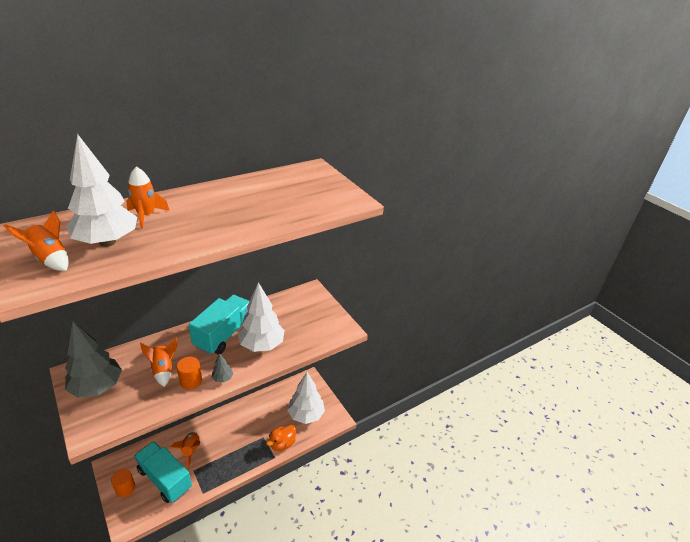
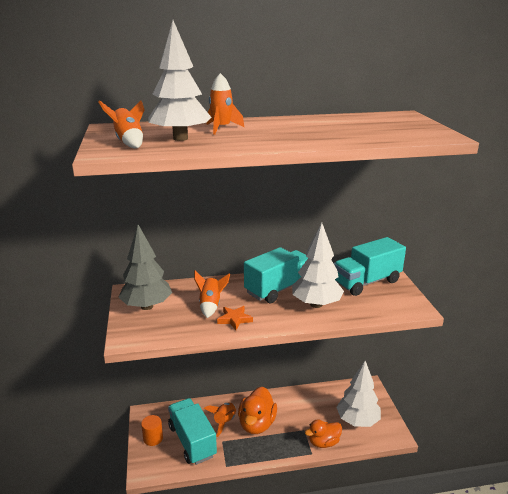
camera: 25 degrees right, 10 degrees down
orange cylinder [177,357,202,389] -> orange star [217,306,253,330]
grey tree [212,353,233,382] -> none
none -> orange duck [238,387,277,434]
none -> turquoise truck [334,237,406,296]

